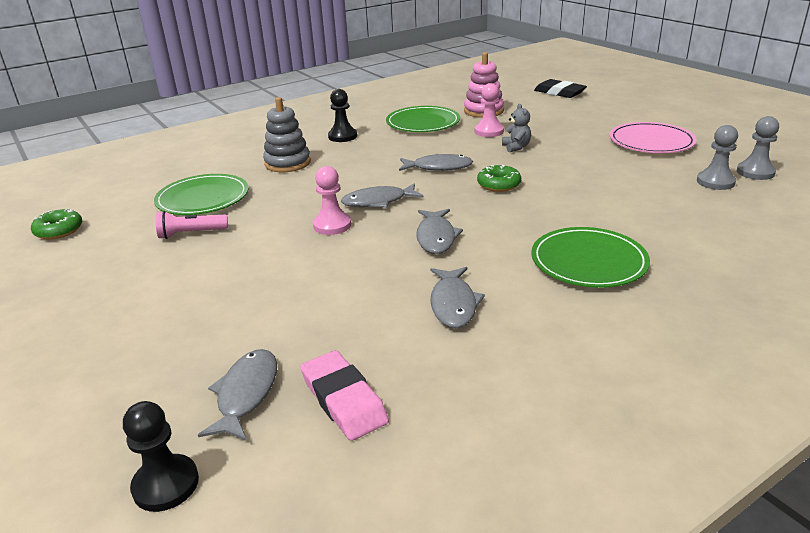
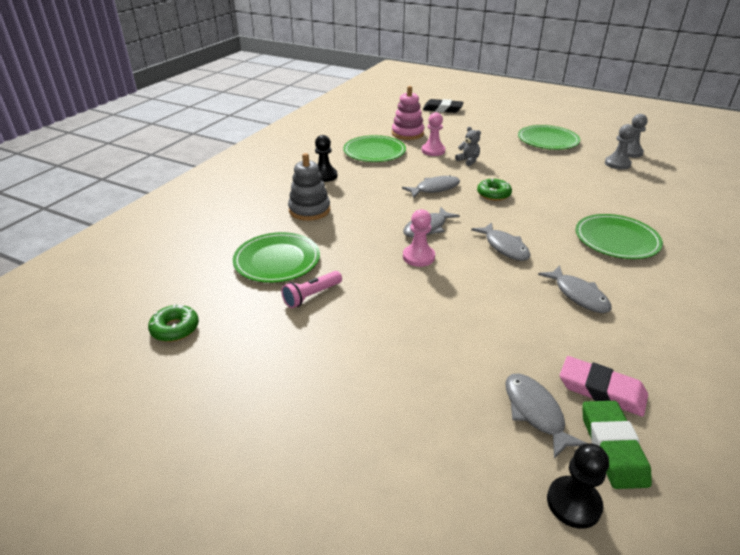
camera: 30 degrees left, 5 degrees up
pink plate [609,122,697,153] -> green plate [518,125,580,150]
none -> green eraser [582,401,652,489]

